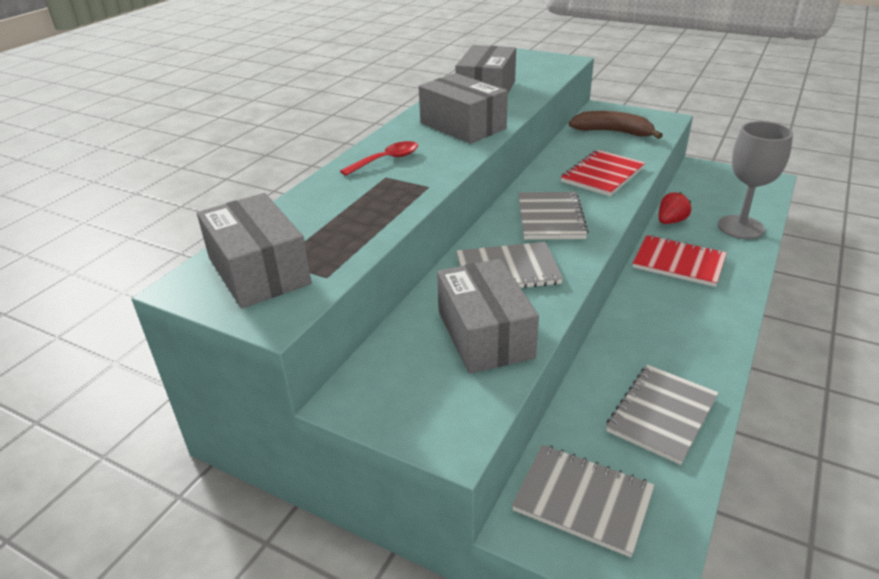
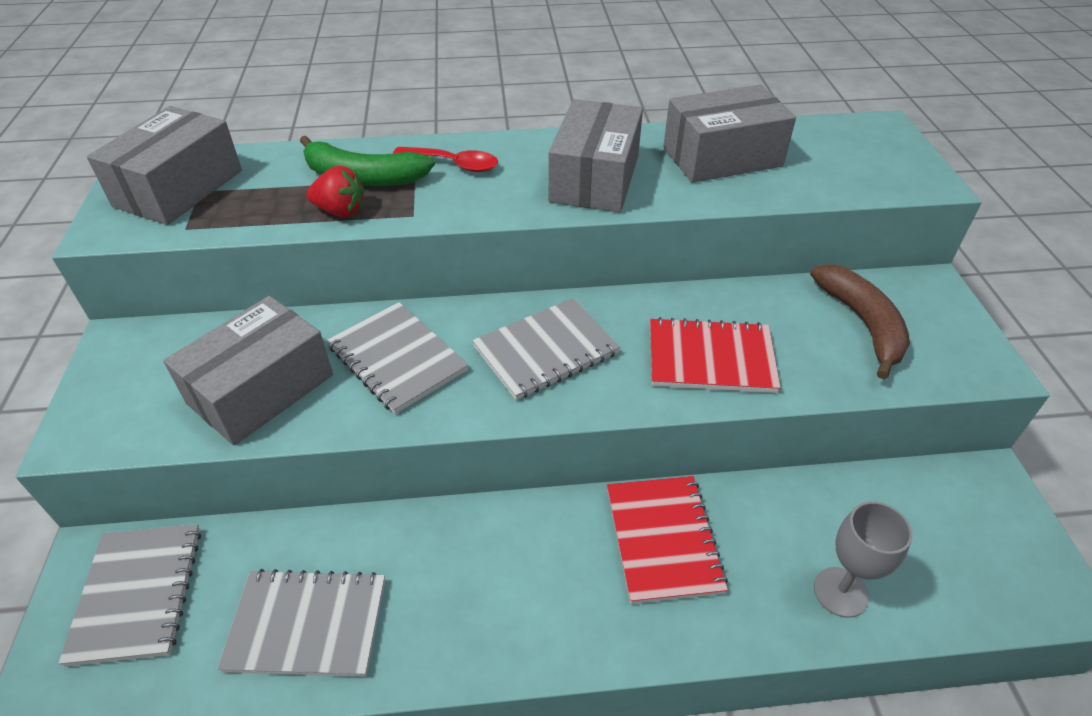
camera: 55 degrees right, 10 degrees up
red strawberry [659,192,691,224] -> red strawberry moved to [306,166,365,217]
grey goblet [718,121,793,239] -> grey goblet [814,501,913,618], size x0.66
none -> green banana [300,135,435,186]

